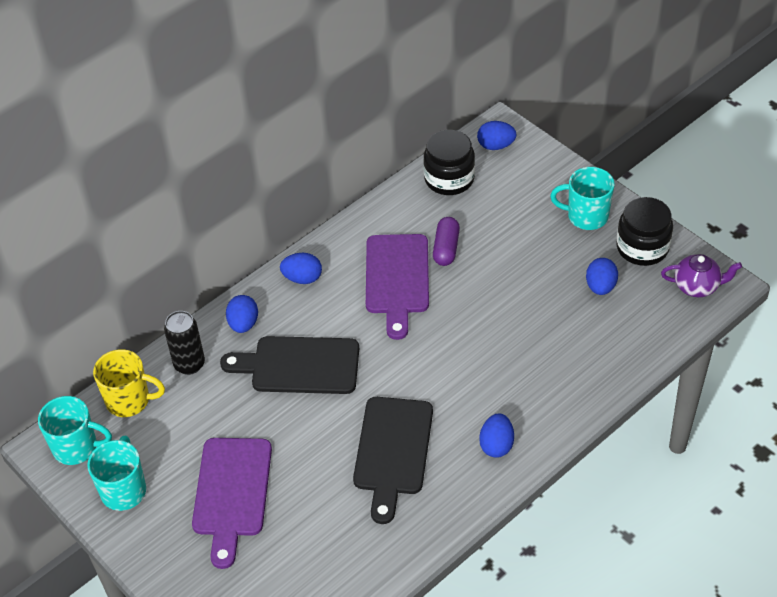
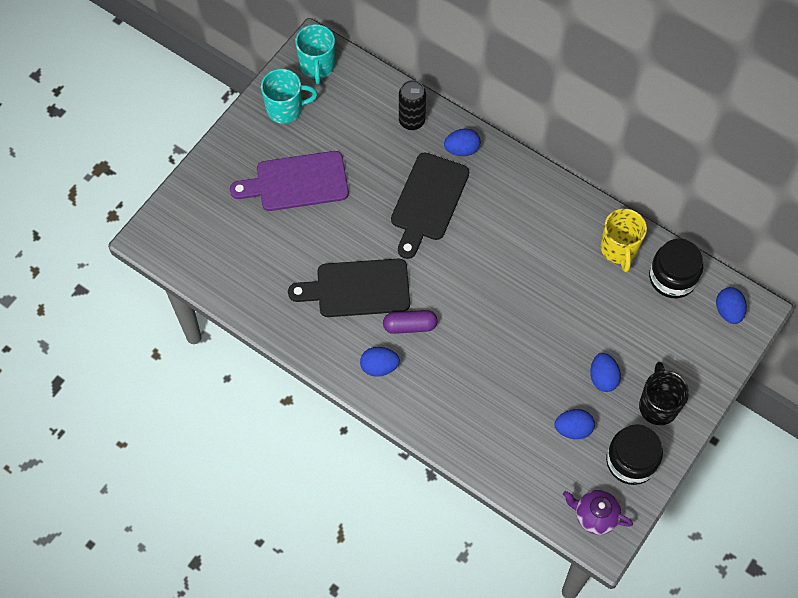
camera: 75 degrees right, 15 degrees up
yellow mug [93,349,165,417] -> yellow mug moved to [601,209,647,272]
black cutting board [220,336,359,394] -> black cutting board turned 150 degrees counterclockwise [391,152,469,259]
blue egg [280,253,322,284] -> blue egg moved to [590,353,621,392]
purple cutting board [366,234,429,340] -> none
purple capsule [433,217,460,266] -> purple capsule moved to [383,310,438,334]
turquoise mug [550,167,615,230] -> black mug [639,362,689,425]
purple teapot [661,254,742,297] -> purple teapot turned 120 degrees clockwise [563,490,633,535]

